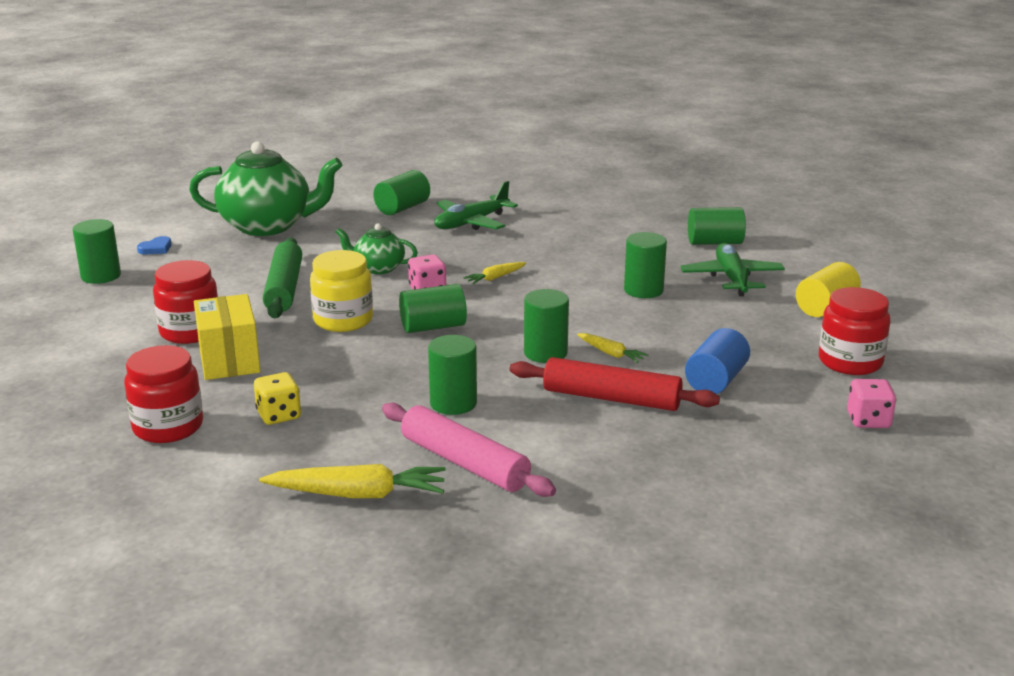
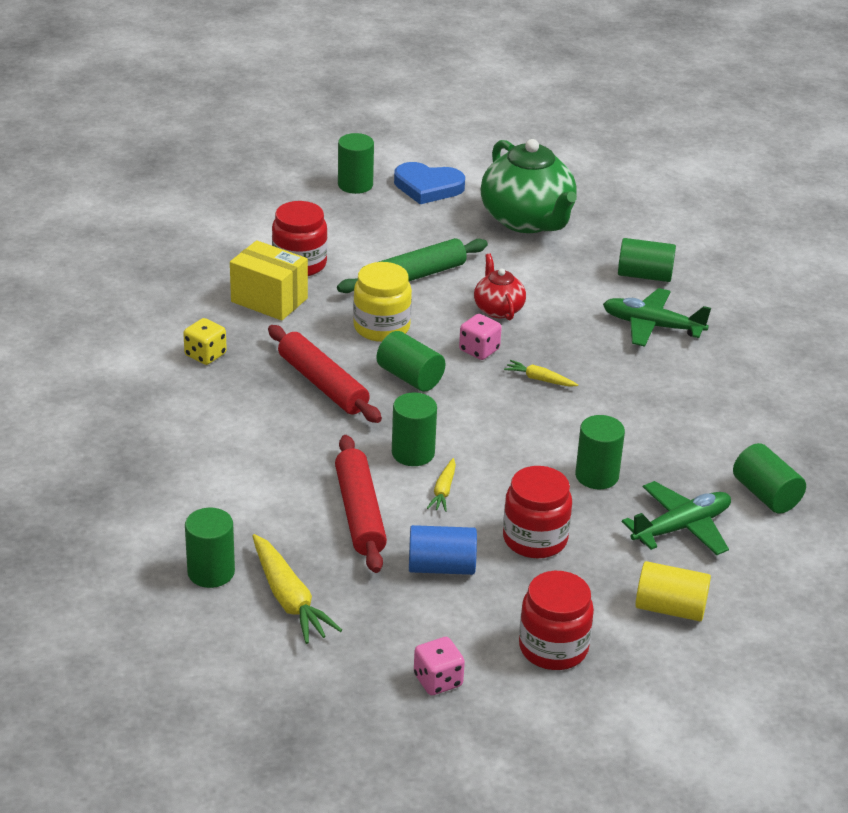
camera: 60 degrees right, 10 degrees up
red jar [124,345,203,443] -> red jar moved to [503,466,572,558]
blue heart [137,236,172,255] -> blue heart [394,162,465,204], size x2.08
yellow box [194,294,260,380] -> yellow box turned 75 degrees clockwise [230,240,308,320]
yellow carrot [259,464,446,498] -> yellow carrot moved to [252,534,342,644]
green teapot [336,223,418,274] -> red teapot [474,253,526,320]
pink rolling pin [382,403,556,497] -> none
green cylinder [428,335,477,415] -> green cylinder moved to [185,508,235,588]
none -> red rolling pin [268,325,382,423]

